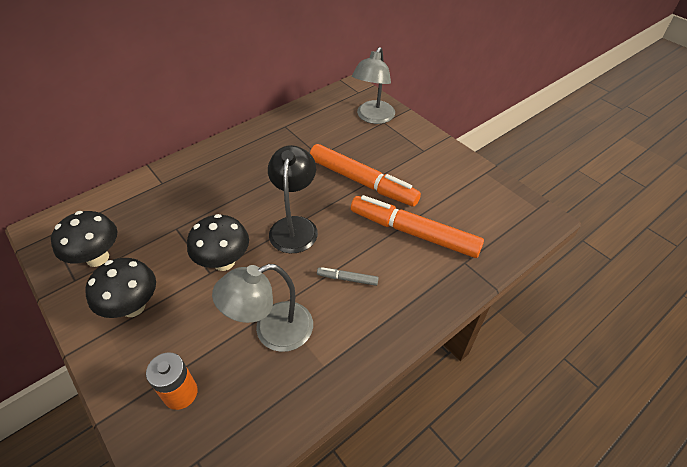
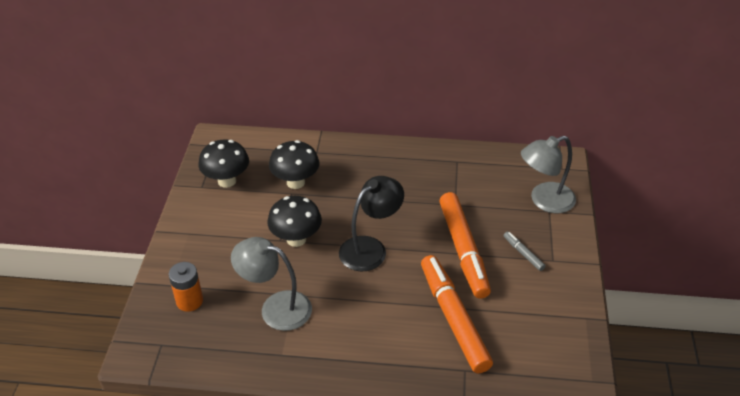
camera: 45 degrees right, 5 degrees down
black mushroom [85,258,156,318] -> black mushroom moved to [269,140,319,189]
grey marker [317,267,379,286] -> grey marker moved to [503,232,545,271]

